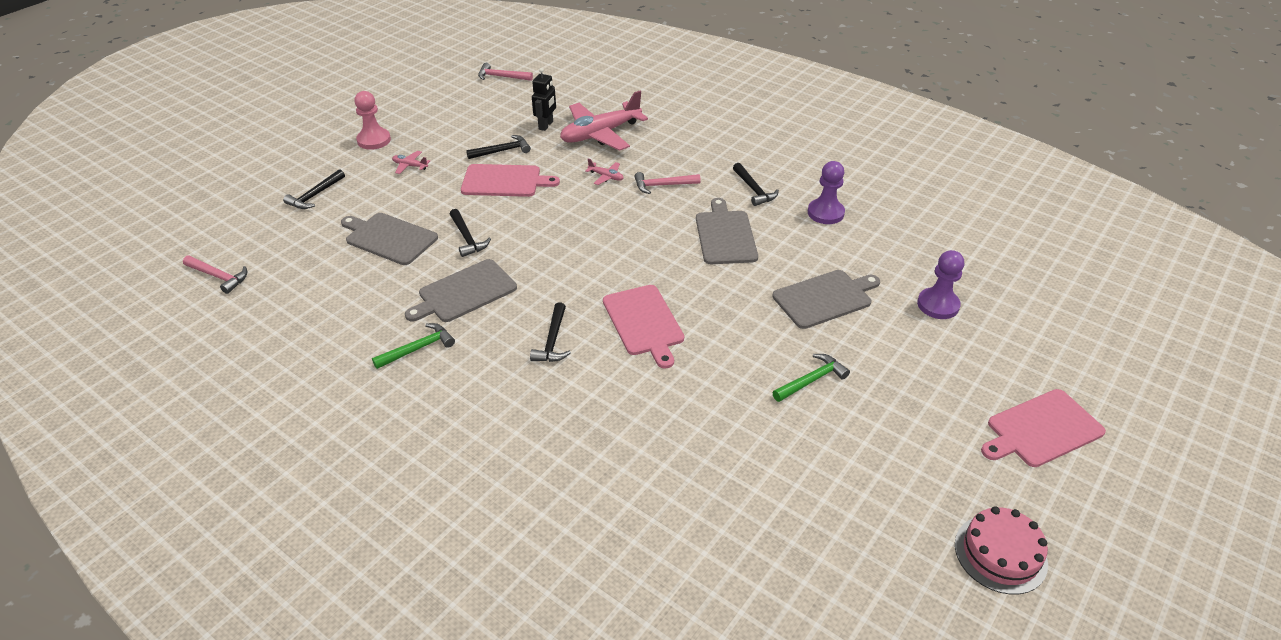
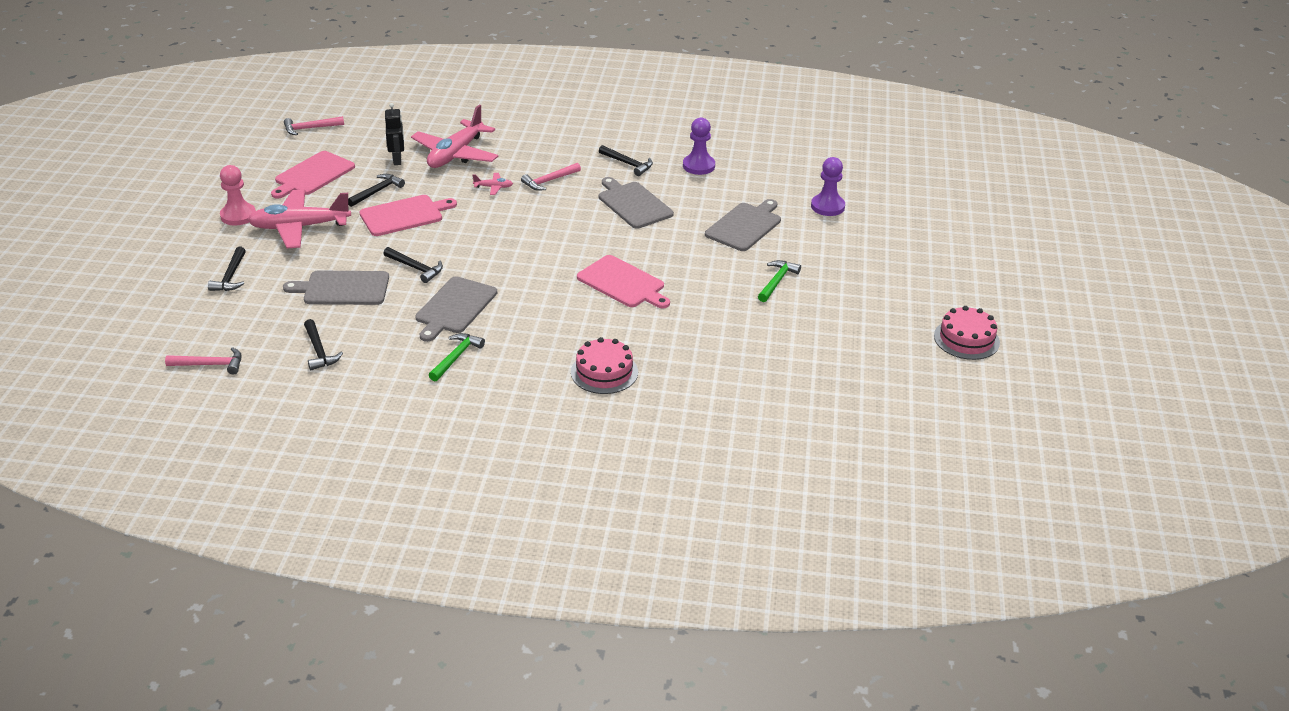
camera: 30 degrees left, 5 degrees down
pink plane [392,151,430,174] -> pink plane [247,189,351,248], size x2.42
black hammer [530,302,571,362] -> black hammer moved to [304,319,343,370]
pink cutting board [981,389,1106,467] -> pink cutting board moved to [271,151,355,199]
none -> pink cake [571,337,638,394]

